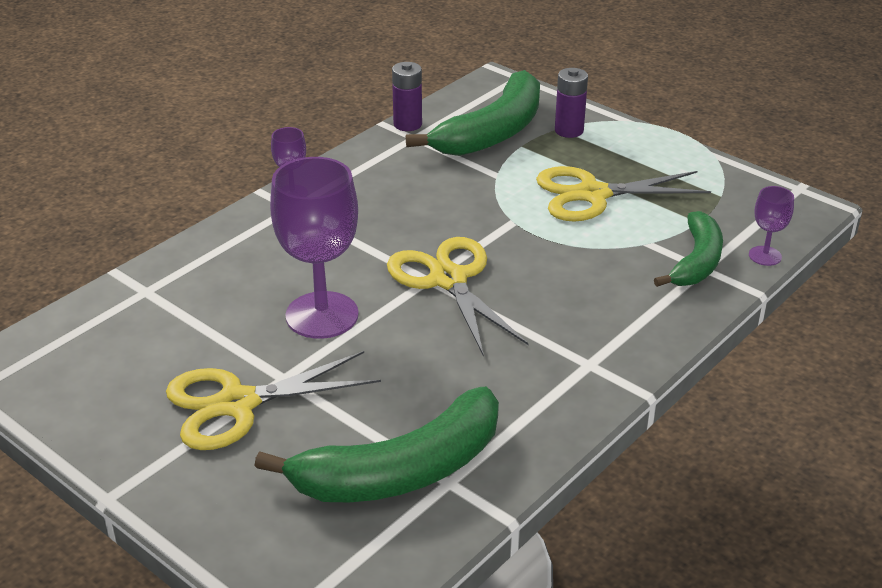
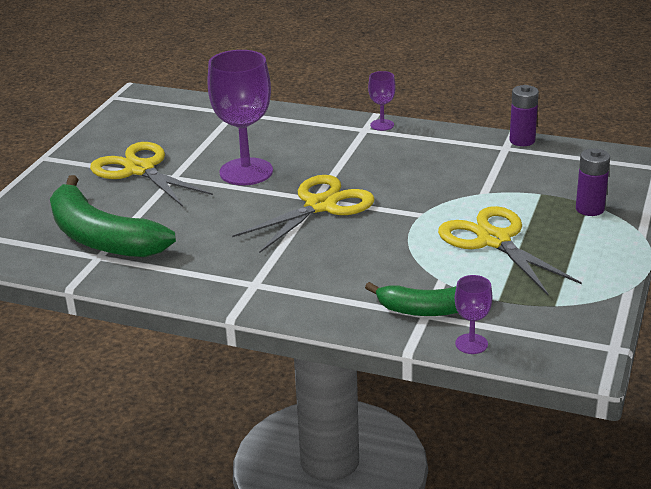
camera: 70 degrees right, 5 degrees down
green banana [406,70,540,156] -> none

